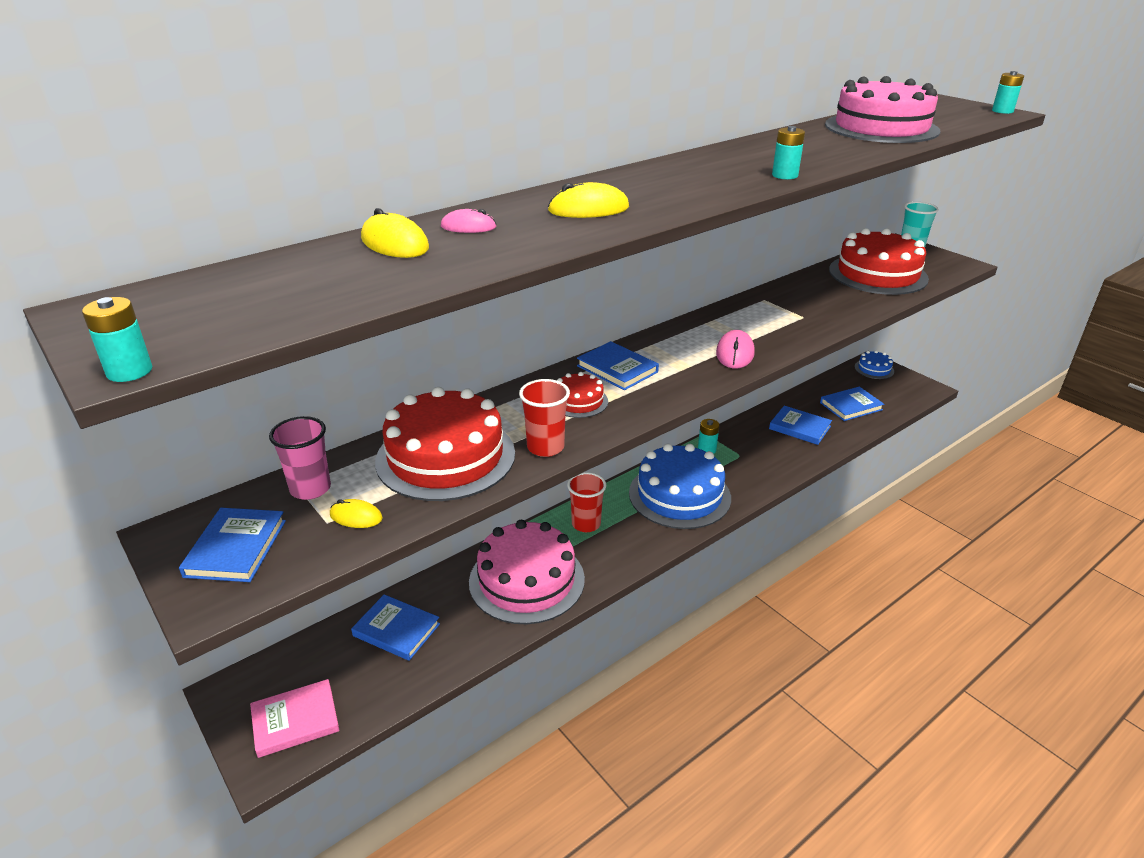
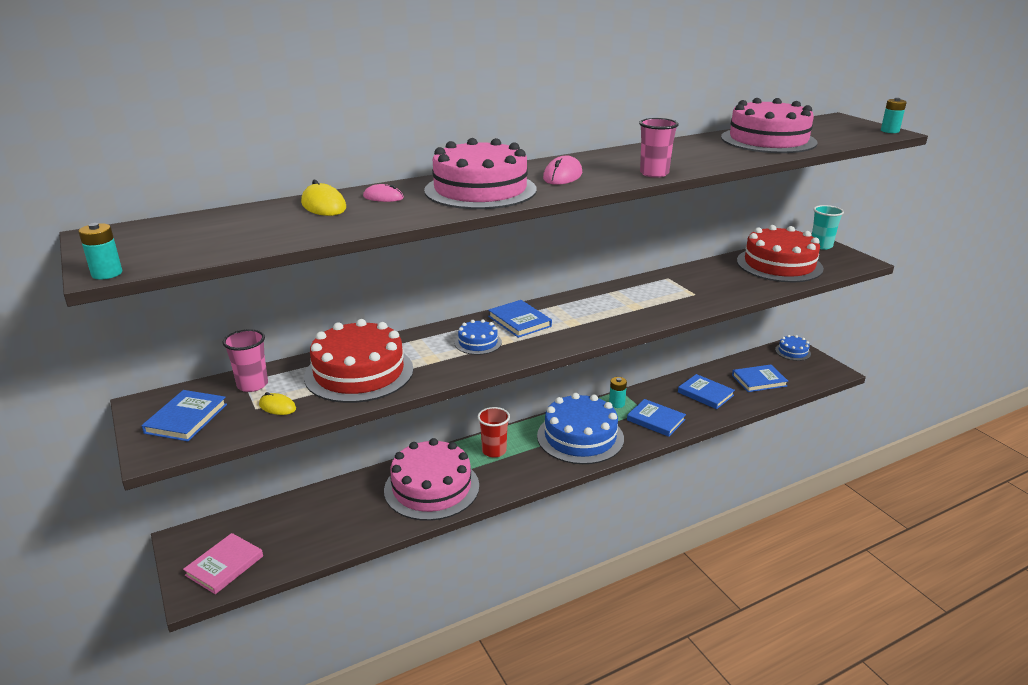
camera: 10 degrees right, 5 degrees down
pink book [250,679,339,758] -> pink book turned 45 degrees counterclockwise [183,533,263,594]
blue book [351,594,440,661] -> blue book moved to [627,399,686,437]
red cup [519,379,570,457] -> none
yellow mouse [548,182,629,218] -> pink cake [424,138,536,209]
red cake [557,372,608,418] -> blue cake [454,319,502,355]
pink mouse [716,330,755,368] -> pink mouse moved to [543,156,582,185]
turquoise battery [772,126,805,179] -> pink cup [639,118,679,178]

